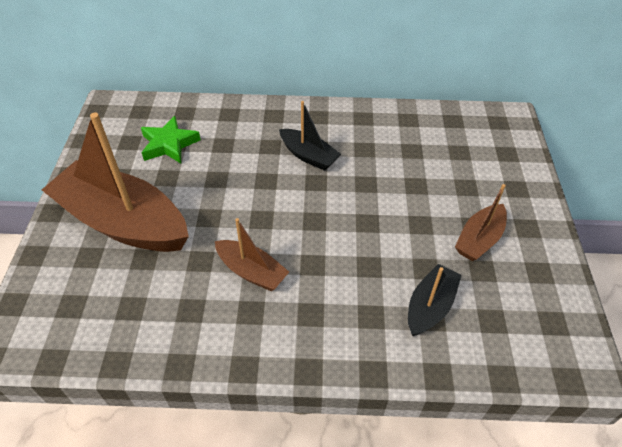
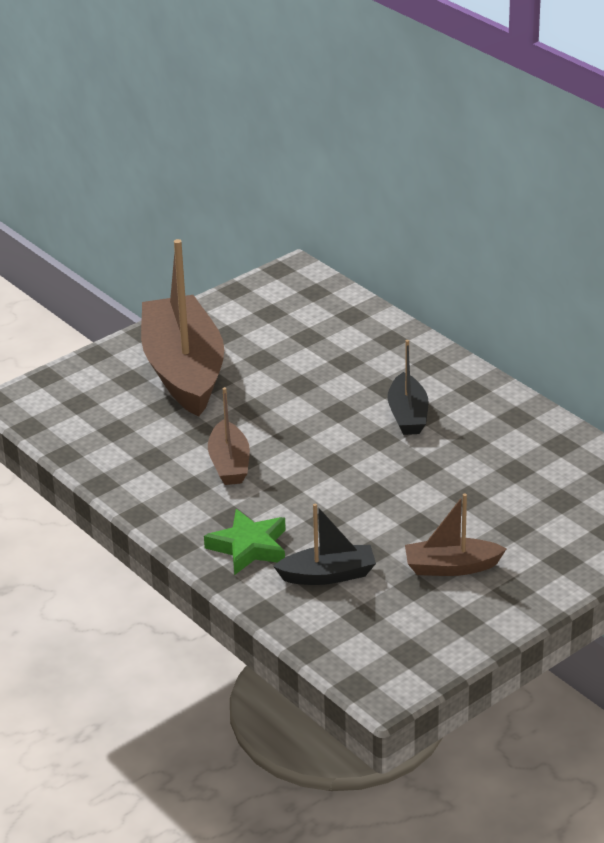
camera: 50 degrees right, 15 degrees down
green star [141,116,201,163] -> green star moved to [204,509,286,575]

